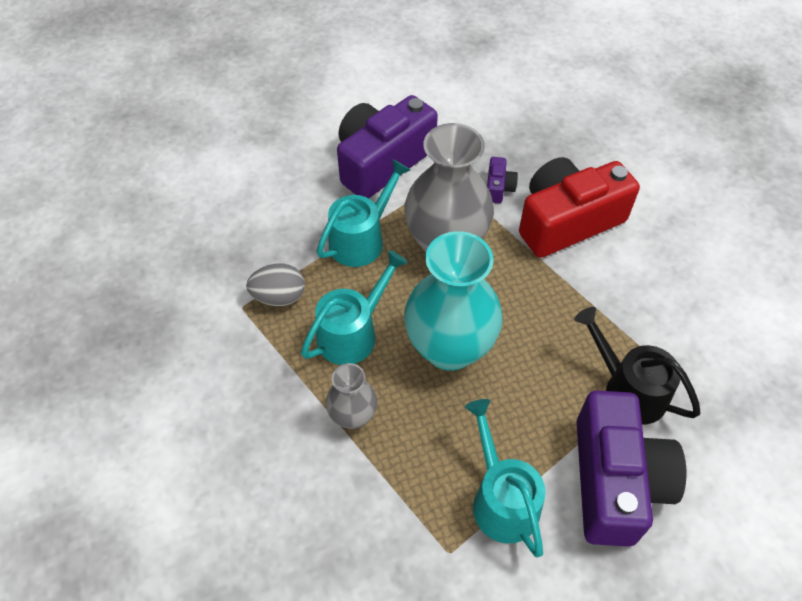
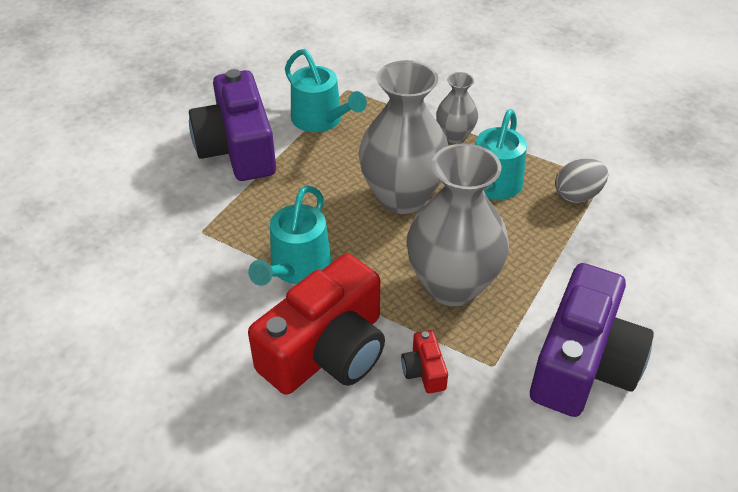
camera: 160 degrees right, 10 degrees down
turquoise watering can [316,160,410,267] -> turquoise watering can moved to [248,186,332,286]
turquoise vase [404,231,503,371] -> grey vase [359,60,448,214]
purple camera [487,157,518,203] -> red camera [401,330,448,393]
black watering can [574,307,701,425] -> none

